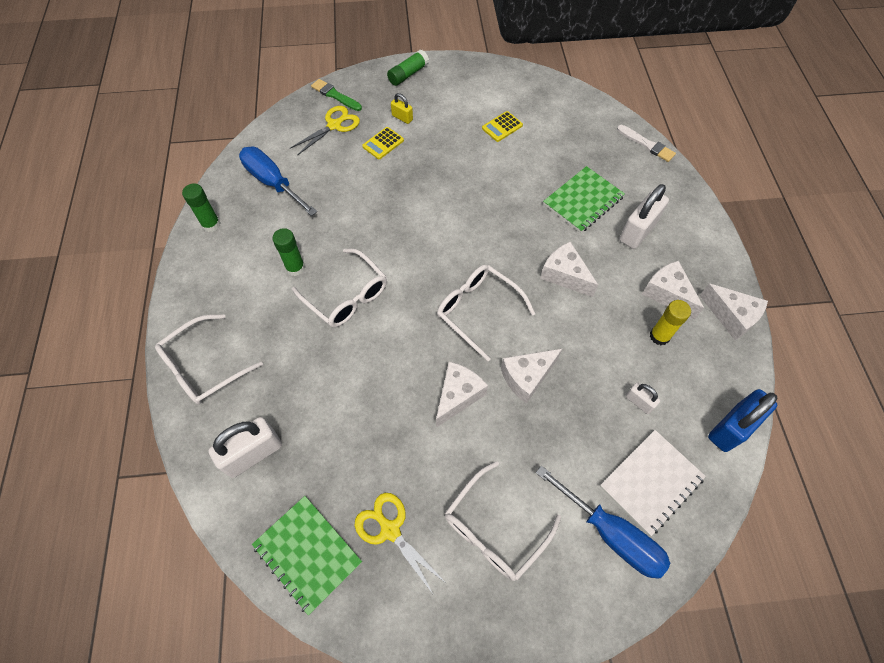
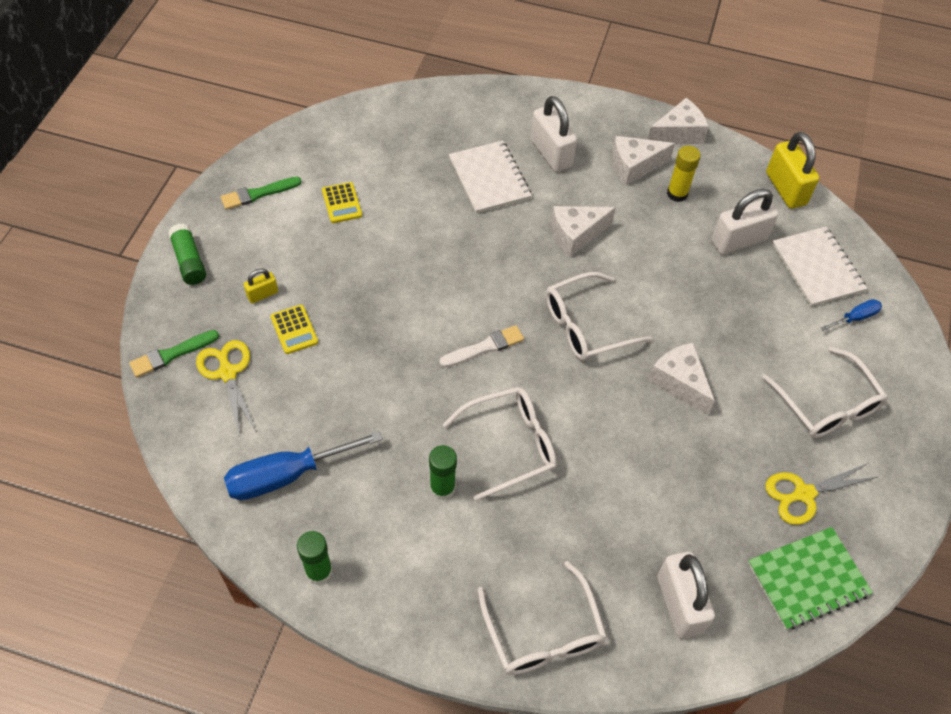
camera: 70 degrees left, 5 degrees down
white cheese [501,348,563,404] -> none
blue screwdriver [536,466,670,579] -> blue screwdriver [821,299,882,331], size x0.50
green notebook [543,166,625,233] -> white notebook [449,140,532,213]
white brush [617,125,676,162] -> white brush moved to [439,325,524,367]
white padlock [626,382,660,414] -> white padlock [712,189,779,255], size x1.95
blue padlock [708,389,777,452] -> yellow padlock [766,132,819,209]
none -> green brush [221,177,302,210]

